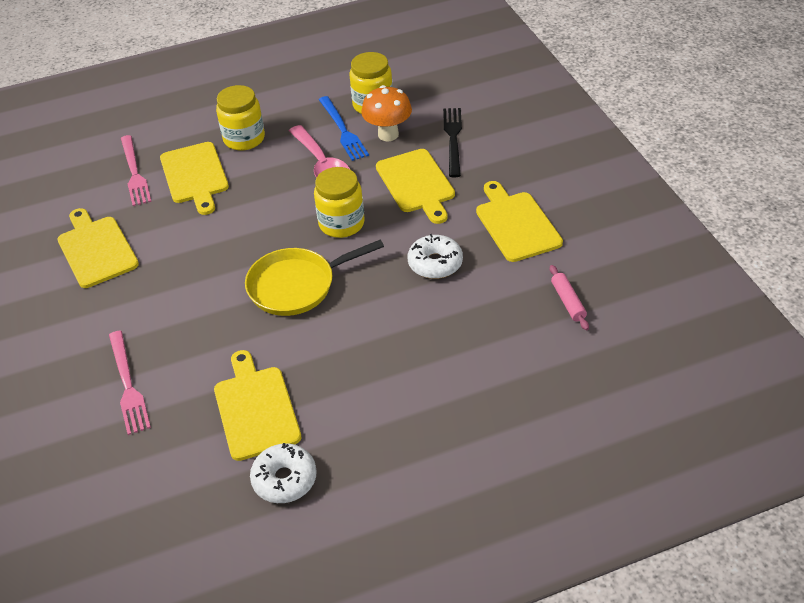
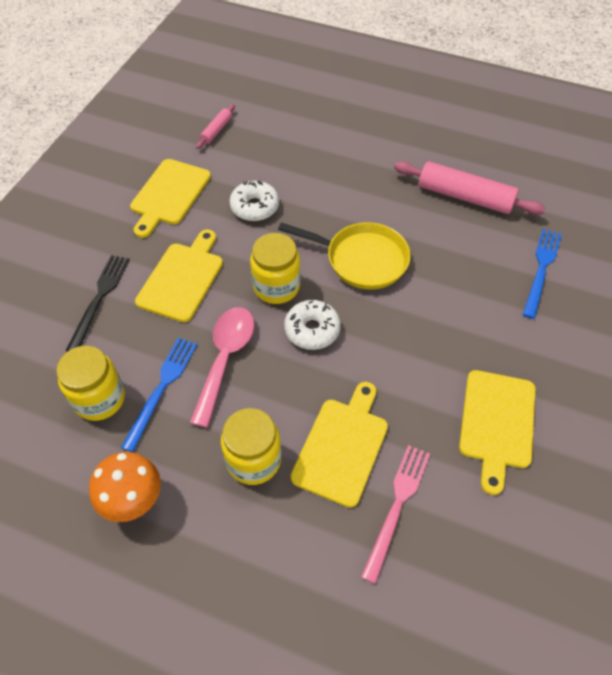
camera: 140 degrees left, 10 degrees up
pink fork [109,331,151,435] -> blue fork [523,229,562,319]
yellow cutting board [214,350,301,461] -> pink rolling pin [394,161,546,215]
white donut [250,443,317,503] -> white donut moved to [284,300,341,350]
orange mushroom [361,85,412,141] -> orange mushroom moved to [89,452,161,522]
black fork [443,108,462,177] -> black fork turned 150 degrees clockwise [66,255,130,352]

